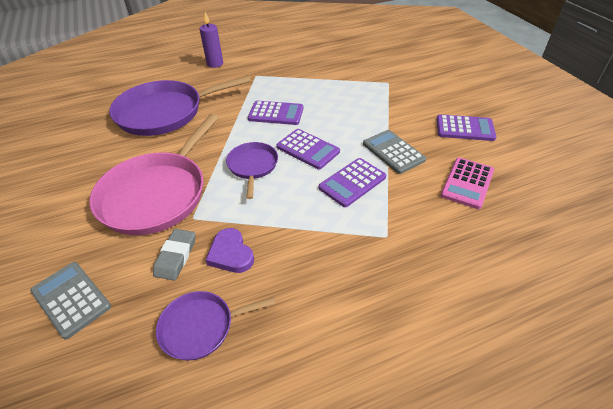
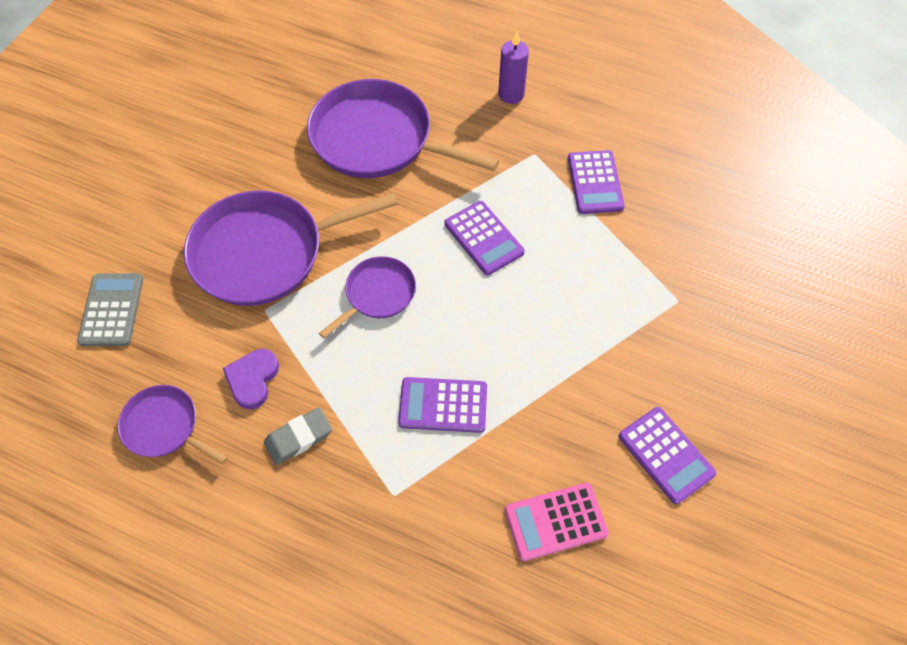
camera: 45 degrees right, 15 degrees up
pink pan [89,114,219,235] -> purple pan [184,190,398,306]
grey eraser [153,229,195,280] -> grey eraser moved to [264,407,332,465]
purple calculator [276,129,340,169] -> purple calculator moved to [568,150,625,214]
grey calculator [363,130,426,174] -> none

